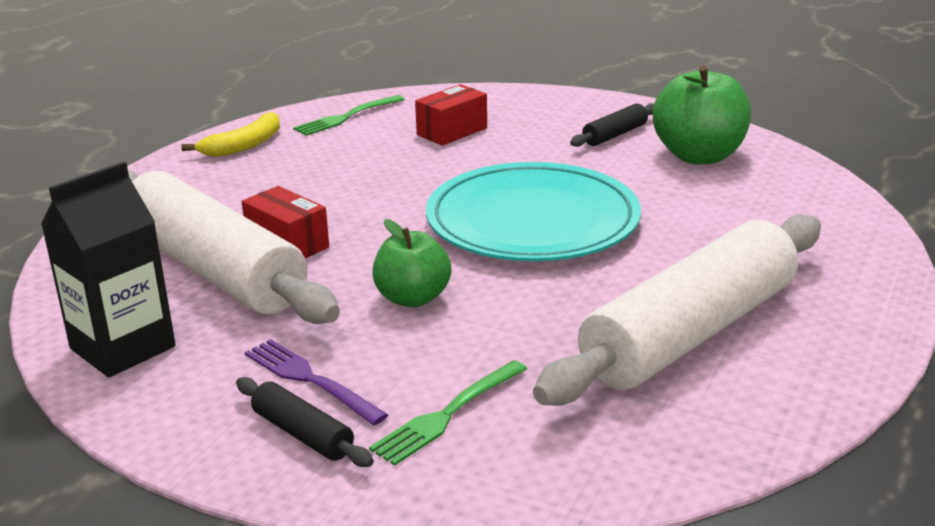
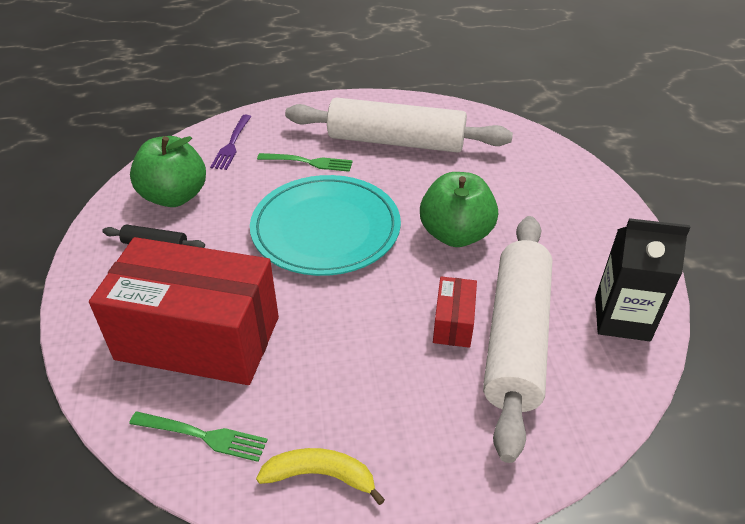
camera: 125 degrees left, 15 degrees up
black rolling pin [236,377,374,467] -> none
purple fork [245,339,388,425] -> purple fork moved to [210,115,251,170]
green fork [369,360,527,466] -> green fork moved to [257,153,353,172]
green apple [373,219,451,307] -> green apple [420,172,498,247], size x1.54
red box [415,84,487,146] -> red box [89,237,279,385], size x2.37

